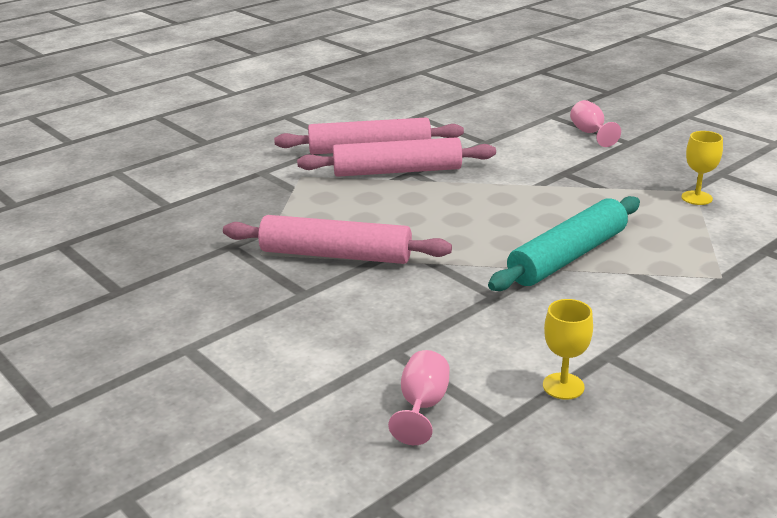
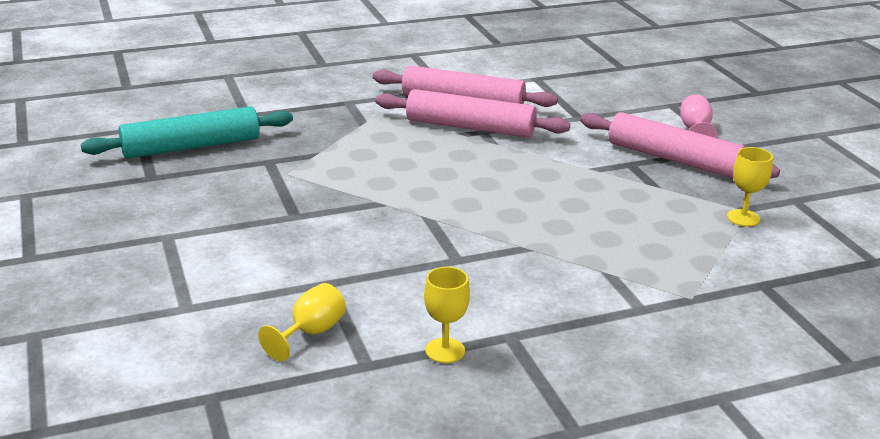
camera: 20 degrees right, 0 degrees up
pink rolling pin [223,215,452,264] -> pink rolling pin moved to [580,112,780,179]
pink goblet [388,350,450,445] -> yellow goblet [258,283,346,361]
turquoise rolling pin [488,196,640,291] -> turquoise rolling pin moved to [81,106,293,159]

